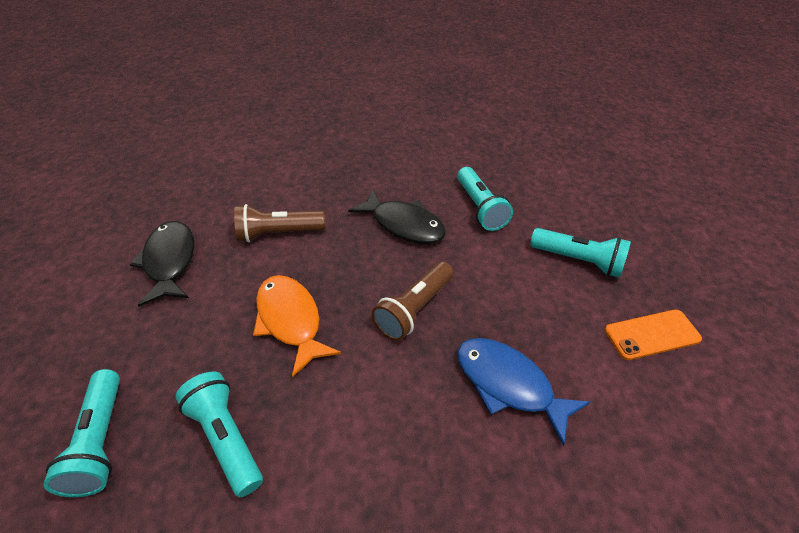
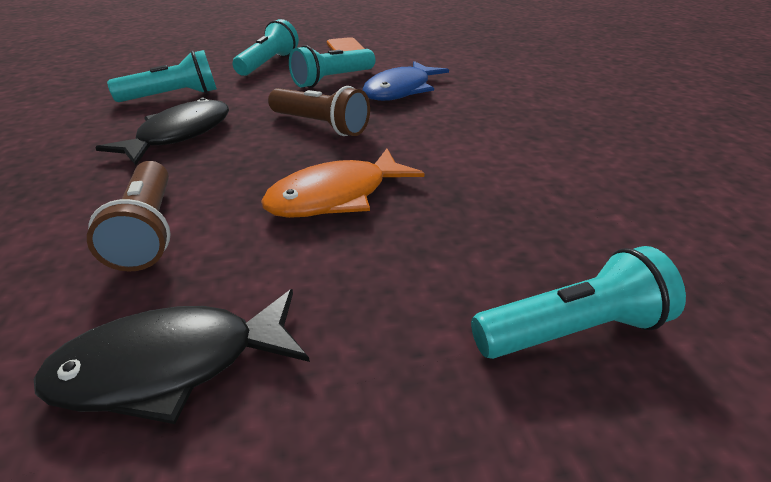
camera: 95 degrees left, 10 degrees down
turquoise flashlight [176,371,263,497] -> turquoise flashlight moved to [289,45,375,88]

